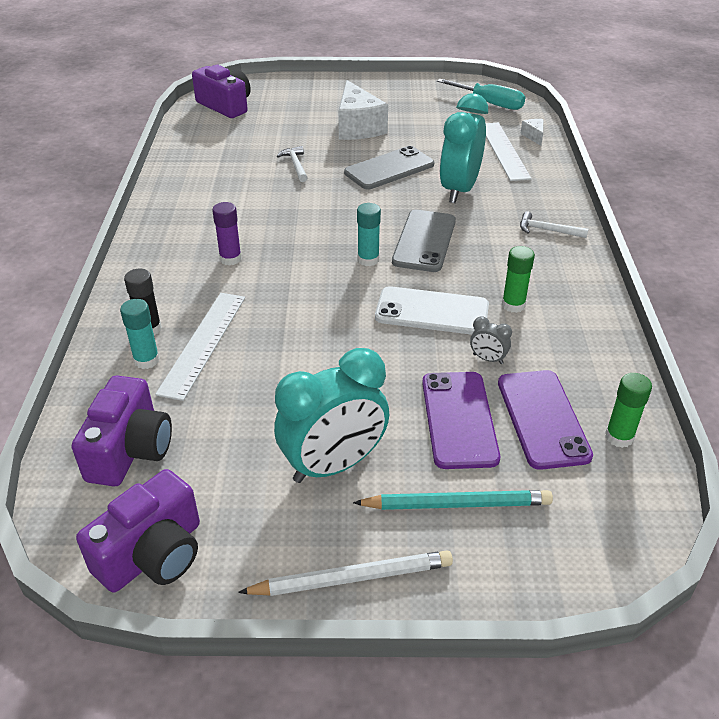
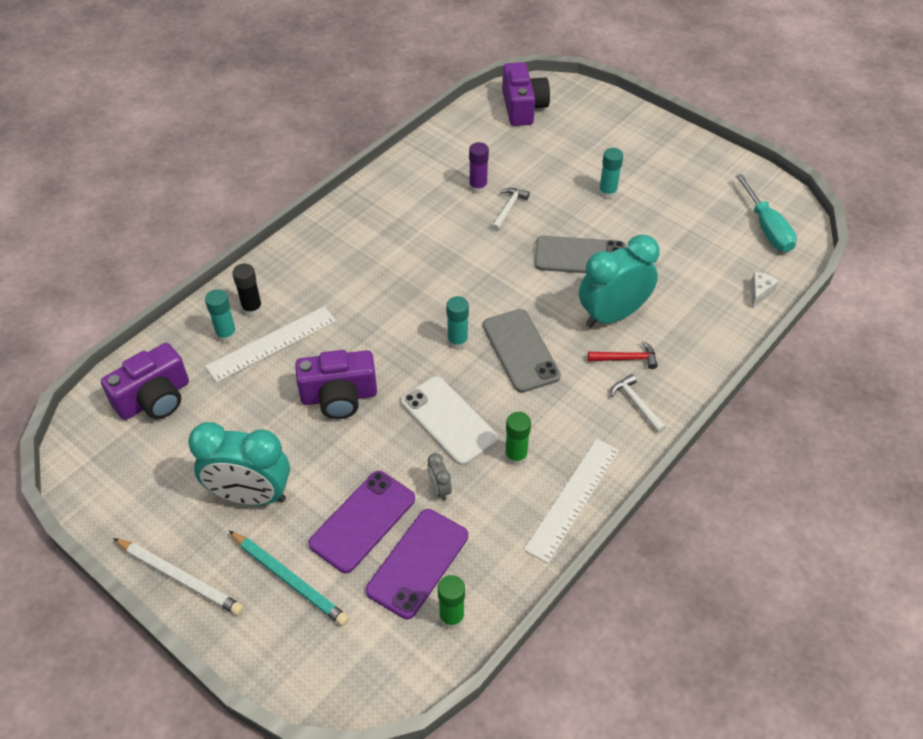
camera: 40 degrees right, 10 degrees up
purple camera [76,469,200,593] -> purple camera moved to [295,350,377,419]
purple glue stick [212,202,242,266] -> purple glue stick moved to [469,142,489,194]
white cheese [338,80,388,140] -> turquoise glue stick [599,148,623,199]
grey phone [392,210,456,272] -> grey phone turned 75 degrees counterclockwise [483,309,561,392]
white ruler [485,123,532,181] -> white ruler moved to [524,439,619,563]
none -> red hammer [588,341,658,369]

